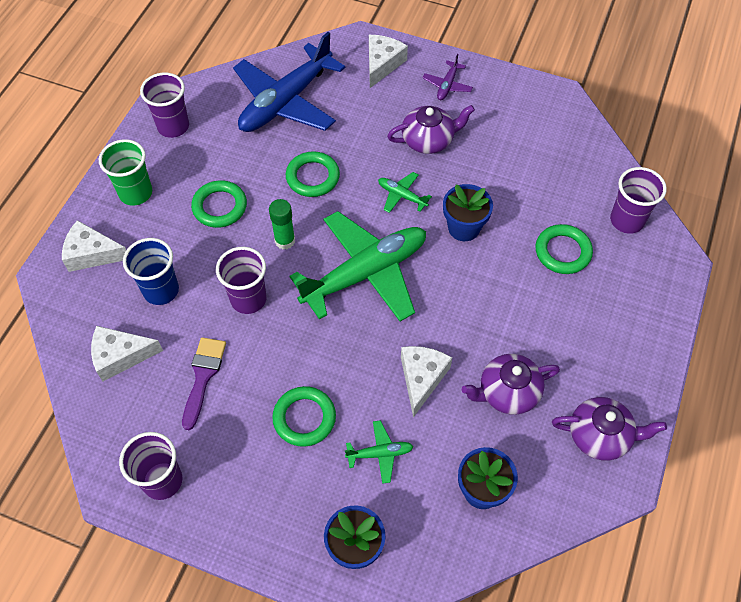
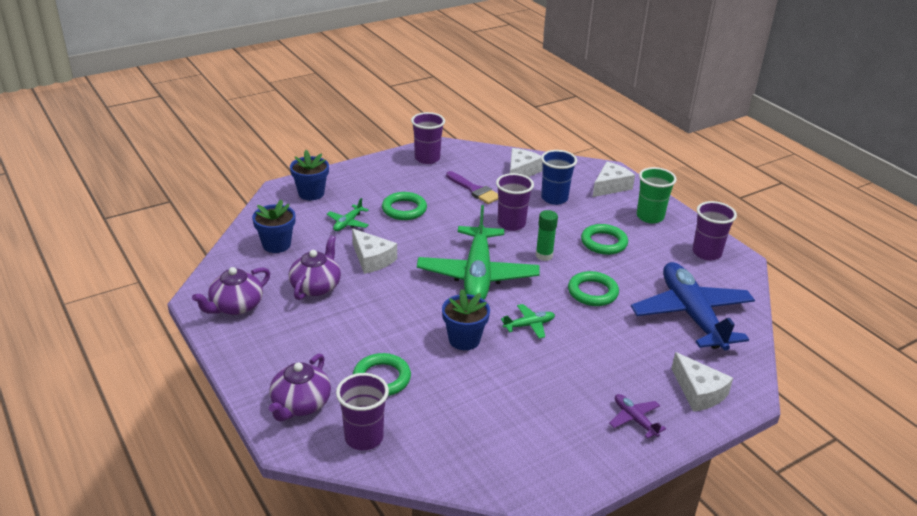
camera: 125 degrees right, 25 degrees down
purple teapot [387,105,475,154] -> purple teapot moved to [269,354,331,422]

